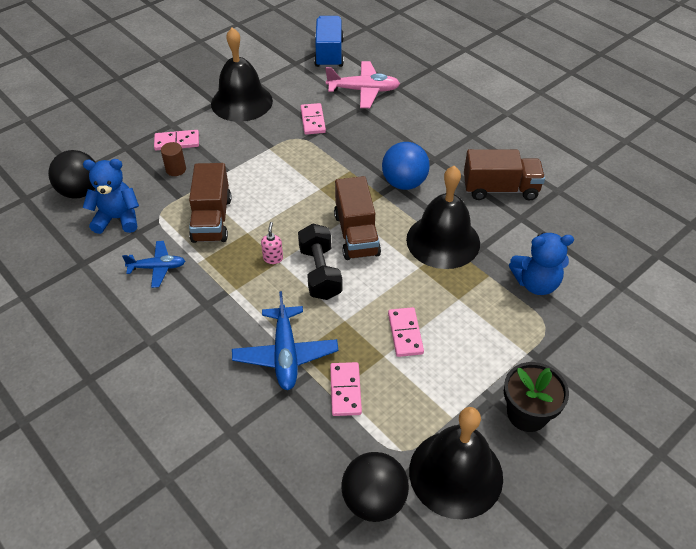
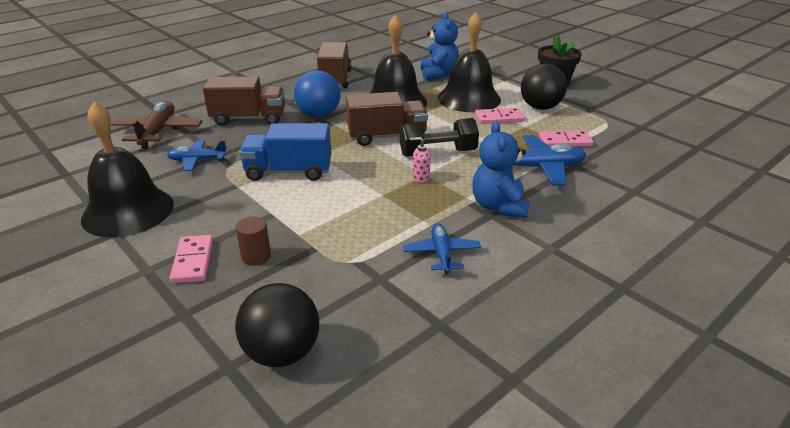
camera: 90 degrees left, 15 degrees down
blue teddy bear [83,159,139,234] -> blue teddy bear moved to [472,121,529,218]
brown truck [189,163,232,243] -> brown truck moved to [203,76,285,126]
pink domino [300,103,326,135] -> blue plane [167,140,228,171]
blue truck [314,16,344,68] -> blue truck moved to [239,123,331,181]
pink plane [325,61,400,108] -> brown plane [111,101,203,149]
black ball [341,452,409,522] -> black ball moved to [521,64,567,110]
black bell [409,407,503,520] -> black bell moved to [438,12,501,112]

